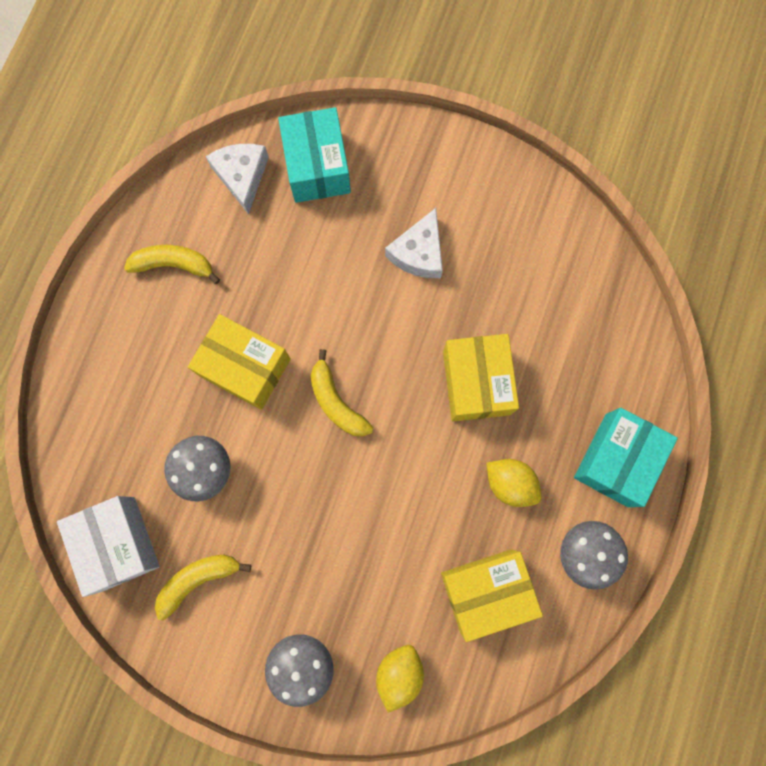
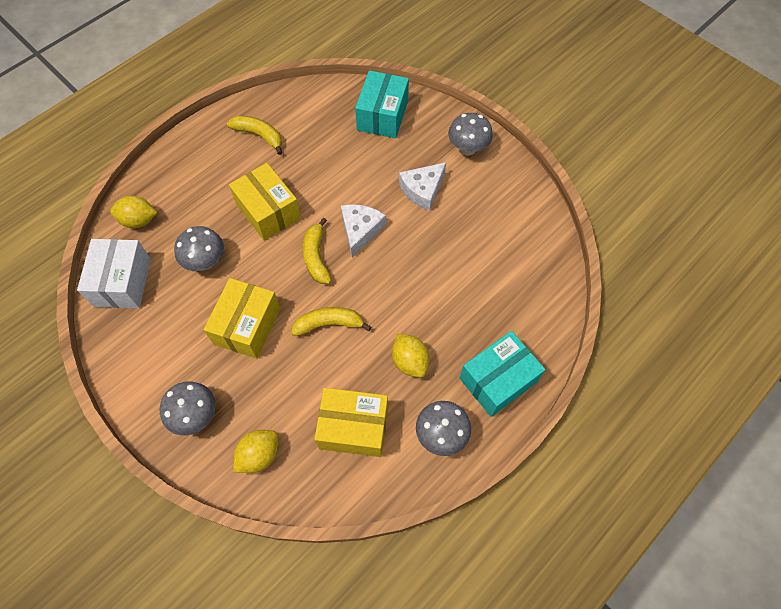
camera: 25 degrees right, 15 degrees down
yellow banana [155,554,251,620] -> yellow banana moved to [291,307,371,336]
white cheese [206,144,269,214] -> white cheese moved to [341,204,386,257]
yellow box [443,334,519,421] -> yellow box moved to [203,278,280,359]
none -> yellow lemon [110,196,157,228]
none -> grey mushroom [448,113,493,156]

